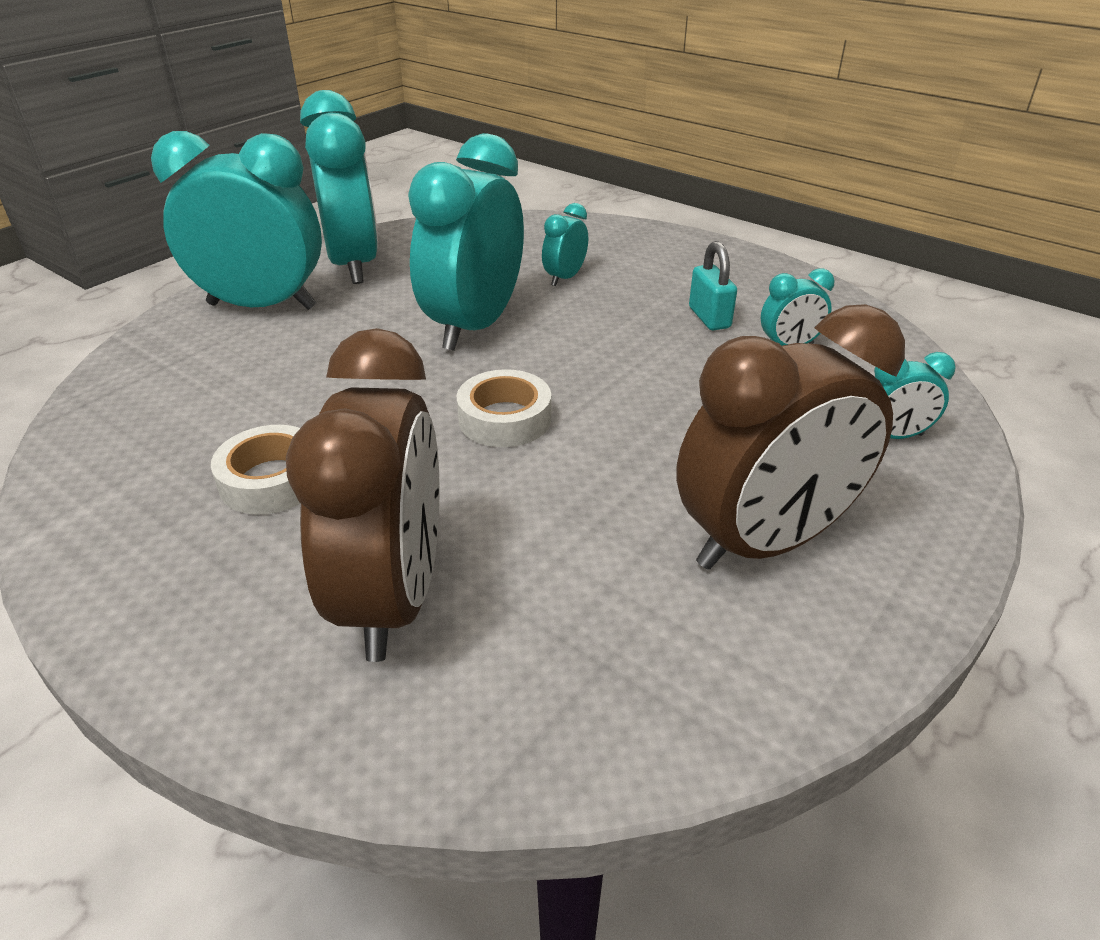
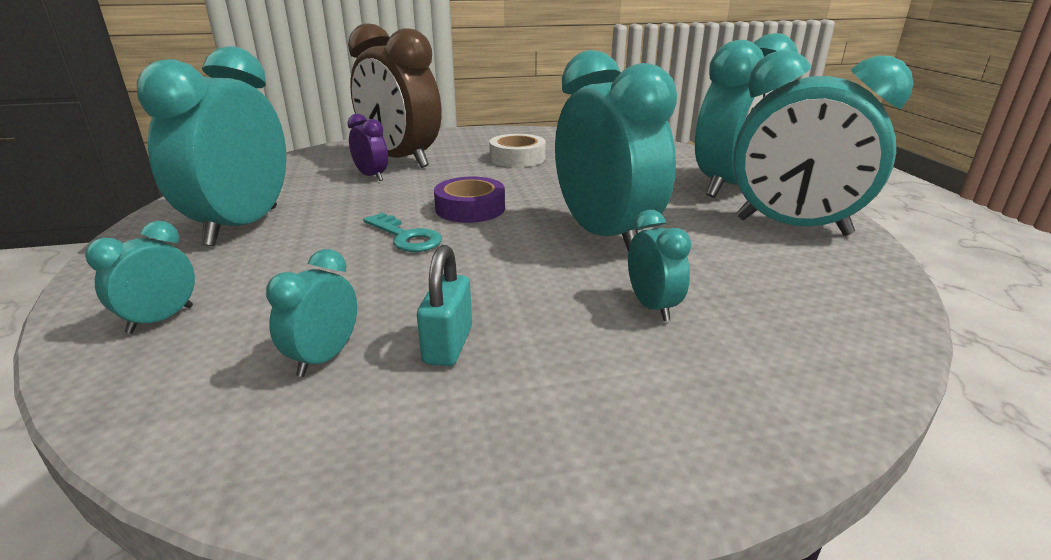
camera: 130 degrees right, 10 degrees down
white tape [457,369,551,447] -> purple tape [434,177,505,223]
brown clock [676,304,905,570] -> turquoise clock [137,46,286,246]
turquoise padlock [689,241,737,330] -> turquoise padlock turned 75 degrees clockwise [417,245,472,366]
none -> purple clock [347,114,388,181]
none -> turquoise key [363,213,442,252]

